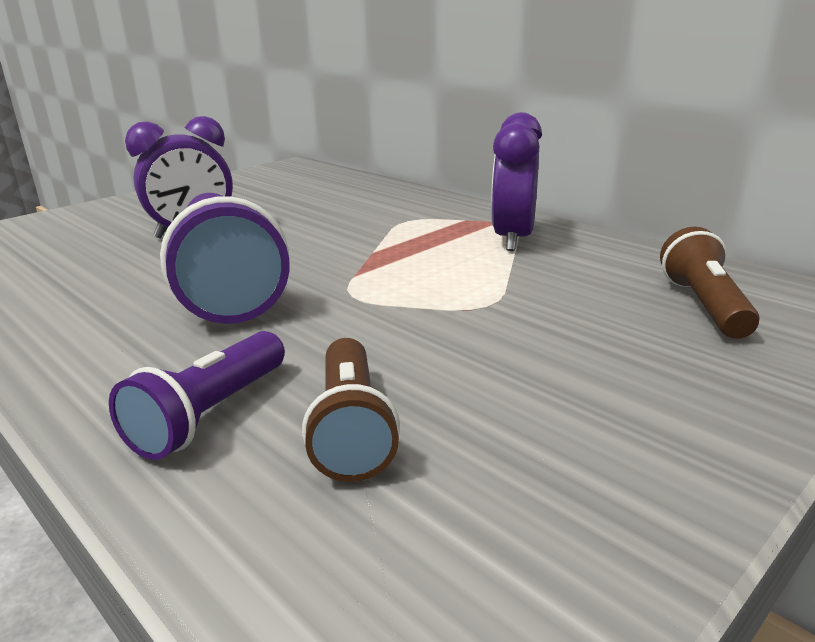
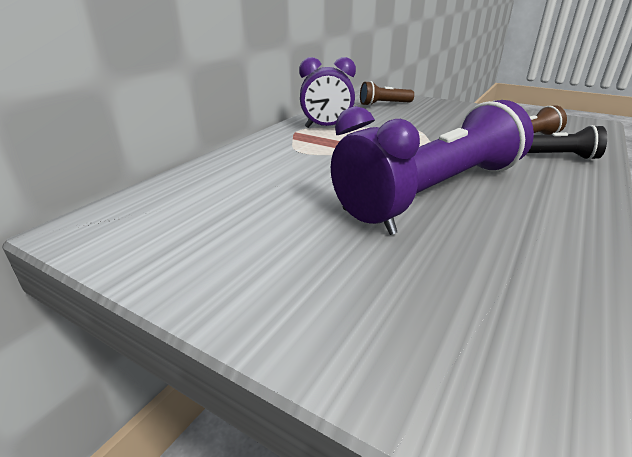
camera: 105 degrees left, 5 degrees up
purple flashlight [109,331,285,460] -> black flashlight [528,125,607,160]

